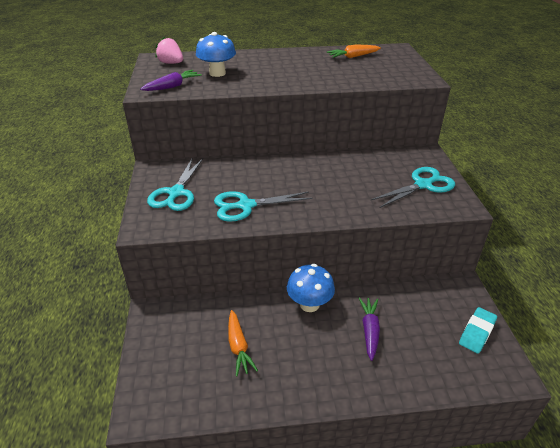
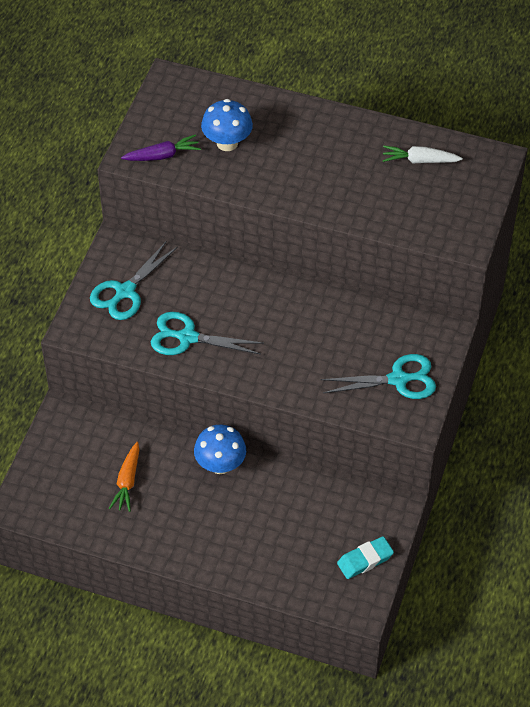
camera: 25 degrees right, 15 degrees up
pink strawberry [155,37,183,64] -> none
orange carrot [327,45,381,58] -> white carrot [383,146,463,163]
purple carrot [359,297,380,361] -> none

